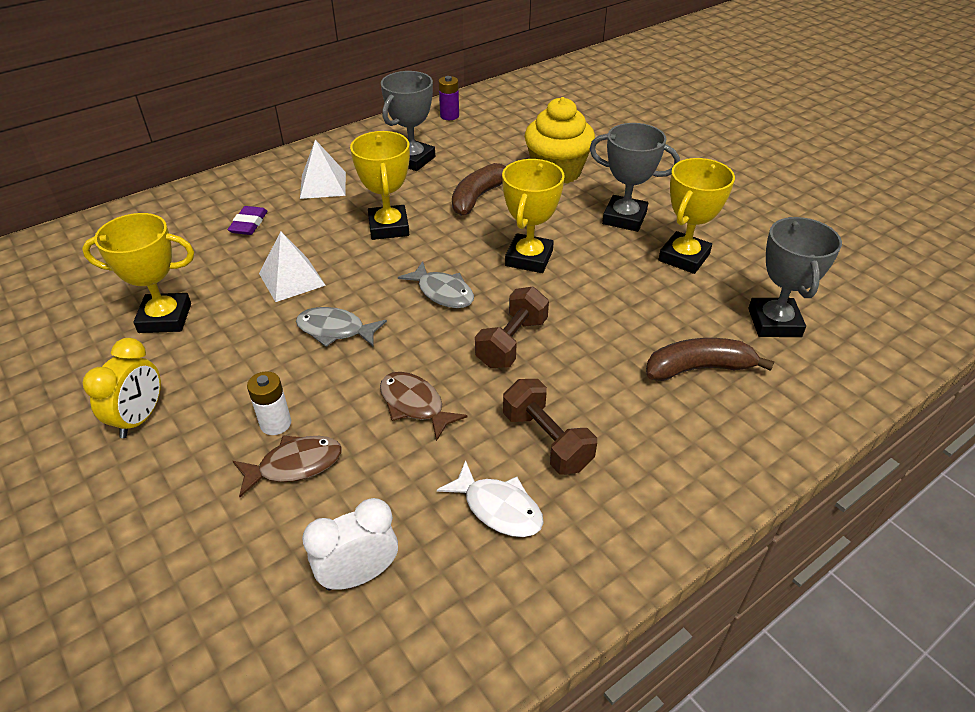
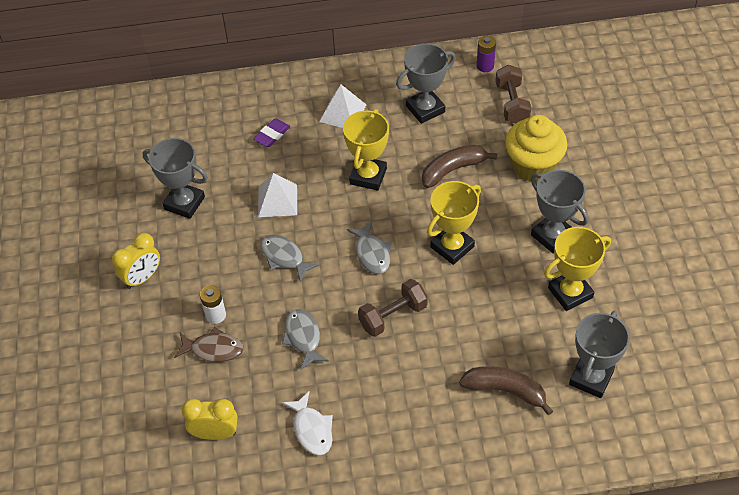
camera: 30 degrees right, 10 degrees up
yellow trophy [82,213,194,333] -> grey trophy [142,138,208,219]
white clock [302,498,398,591] -> yellow clock [181,399,237,440]
brown fish [380,372,468,441] -> grey fish [282,309,329,369]
brown dumbbell [503,379,597,475] -> brown dumbbell moved to [496,65,531,124]

